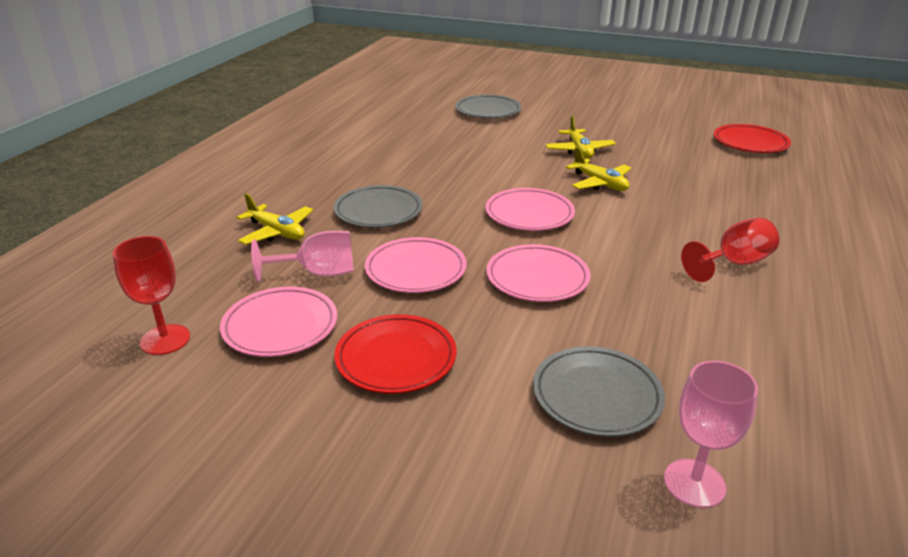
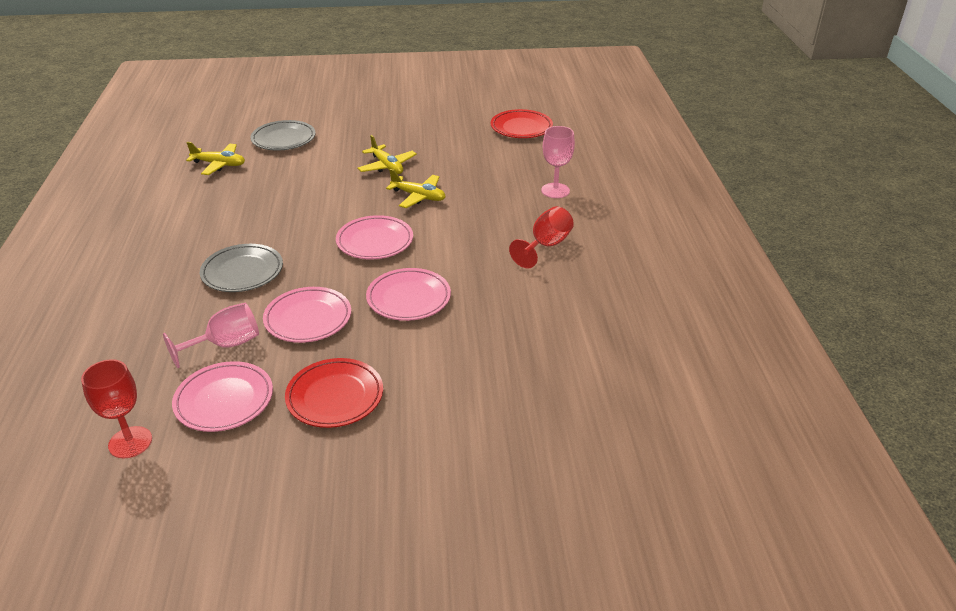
camera: 25 degrees left, 5 degrees up
yellow plane [236,193,313,245] -> yellow plane moved to [186,142,245,175]
grey plate [533,346,665,437] -> none
pink goblet [664,361,758,508] -> pink goblet moved to [541,126,575,198]

